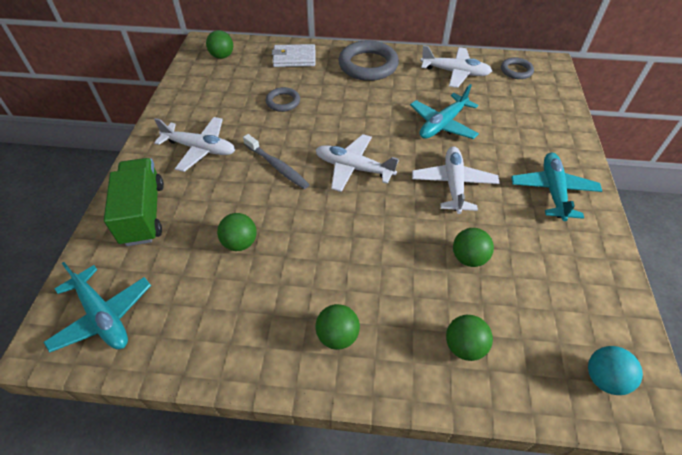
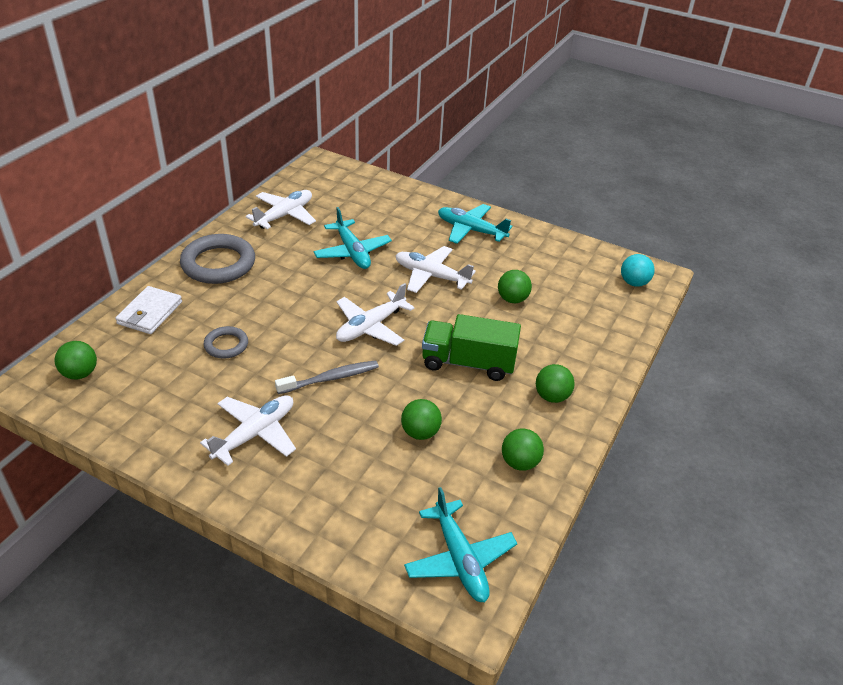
camera: 70 degrees left, 10 degrees down
turquoise plane [44,262,151,352] -> turquoise plane turned 90 degrees clockwise [404,487,518,602]
green truck [104,158,164,246] -> green truck moved to [422,314,521,381]
green ball [446,315,493,361] -> green ball moved to [502,429,544,471]
grey ring [501,57,534,79] -> none

